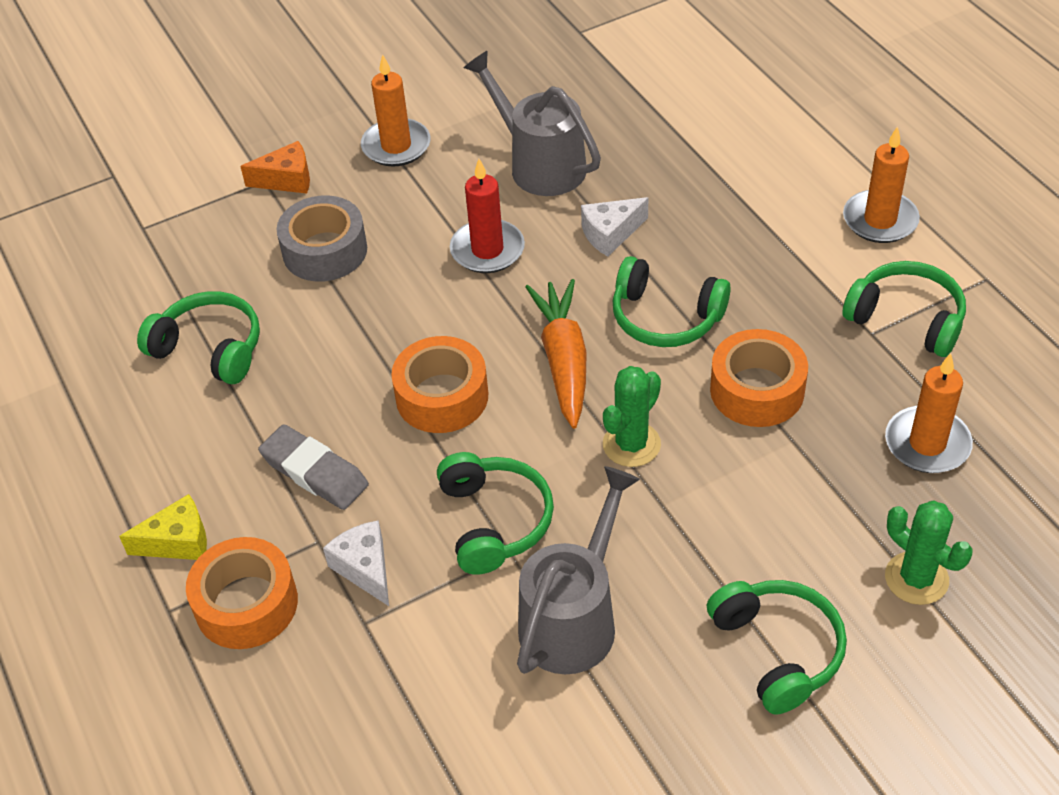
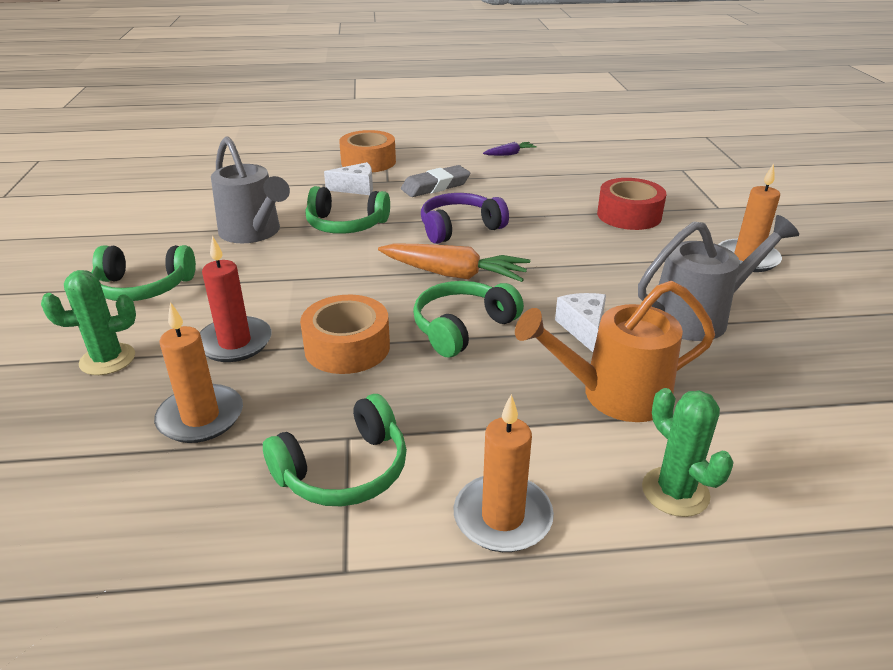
camera: 110 degrees right, 15 degrees down
yellow cheese [119,494,207,560] -> none
green headphones [137,291,260,384] -> none
orange cheese [240,141,310,194] -> none
grey tape [277,195,367,282] -> red tape [597,178,666,230]
orange tape [391,336,488,433] -> purple headphones [421,193,509,244]
red candle [450,159,525,273] -> red candle moved to [199,236,272,362]
green cactus [603,366,661,467] -> green cactus moved to [642,388,733,517]
none -> purple carrot [483,142,537,156]
none -> orange watering can [515,281,715,422]

